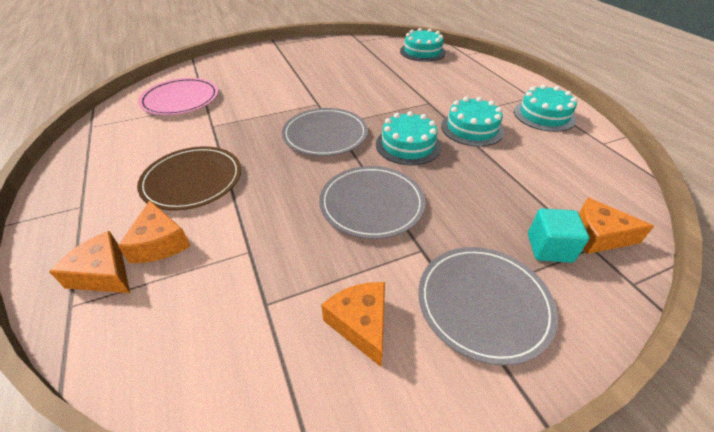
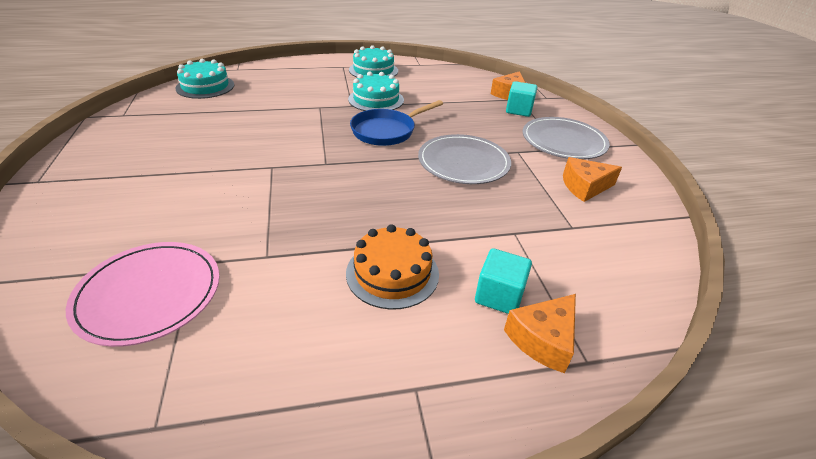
camera: 80 degrees left, 5 degrees down
orange cheese [118,200,190,263] -> turquoise cube [475,249,532,314]
brown plate [137,146,241,210] -> orange cake [346,224,439,310]
grey plate [282,108,368,156] -> none
turquoise cake [376,111,441,165] -> blue pan [350,100,443,146]

